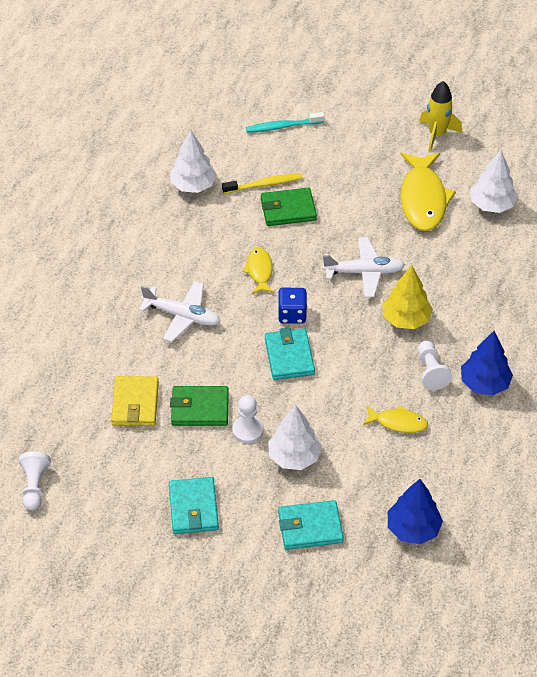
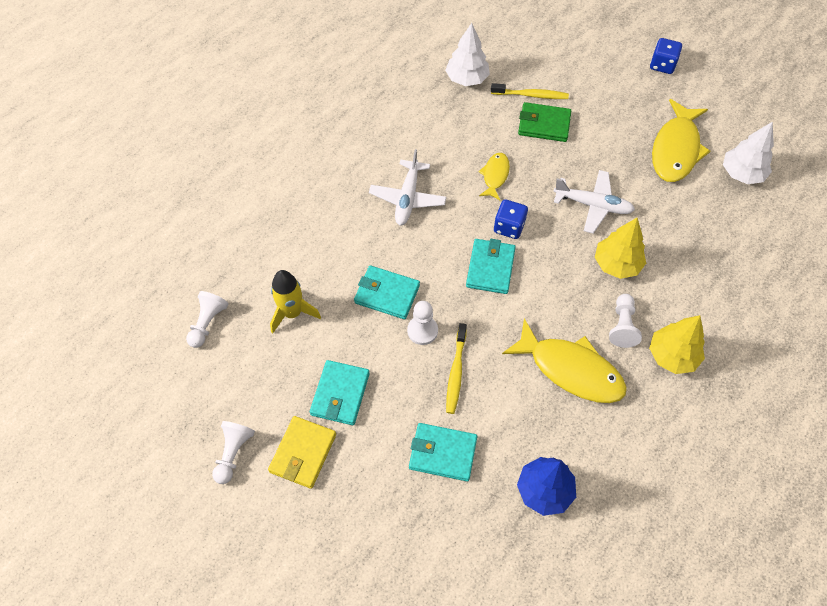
camera: 20 degrees right, 10 degrees up
yellow wallet [111,376,159,426] -> yellow wallet moved to [268,416,336,489]
white plane [139,281,220,342] -> white plane turned 60 degrees clockwise [369,149,446,225]
green wallet [170,386,229,426] -> turquoise wallet [354,265,420,319]
turquoise toothbrush [246,112,325,133] -> none
white tree [268,405,322,470] -> yellow toothbrush [446,323,467,414]
yellow fish [363,405,428,433] -> yellow fish [502,318,627,403], size x1.89
yellow rocket [419,81,462,152] -> yellow rocket moved to [270,270,321,333]
blue tree [461,331,513,396] -> yellow tree [649,315,705,374]
none -> white pawn [212,421,255,484]
none -> blue dice [650,38,682,74]

